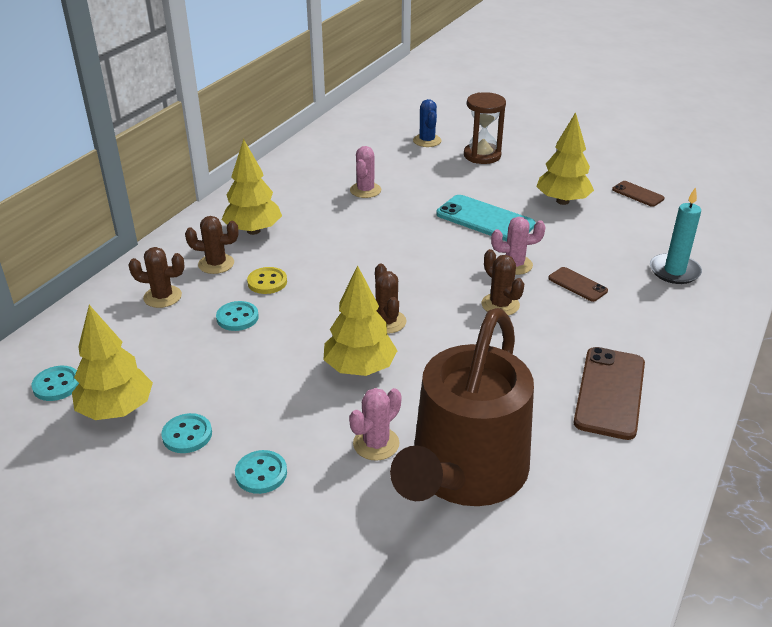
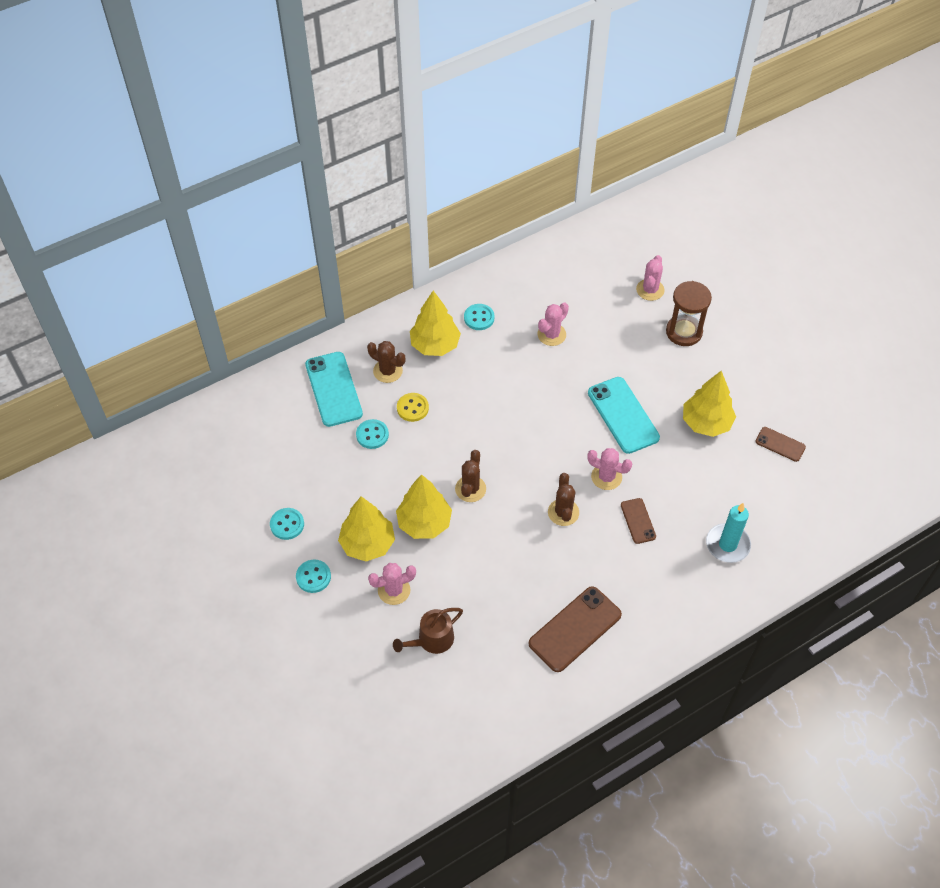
camera: 30 degrees right, 20 degrees up
turquoise button [31,366,79,401] -> turquoise button moved to [464,304,495,330]
yellow tree [72,305,153,420] -> yellow tree moved to [338,496,395,561]
brown cactus [129,247,185,308] -> turquoise phone [305,352,363,427]
brown watering can [390,308,534,506] -> brown watering can [393,608,463,654], size x0.43
blue cactus [413,99,442,147] -> pink cactus [636,255,665,301]
brown phone [612,181,665,207] -> brown phone turned 45 degrees counterclockwise [755,427,806,462]

